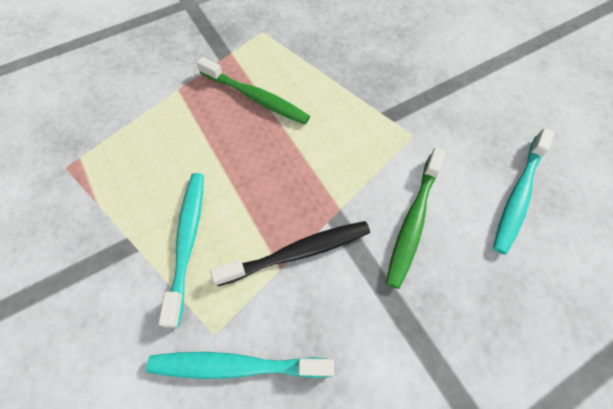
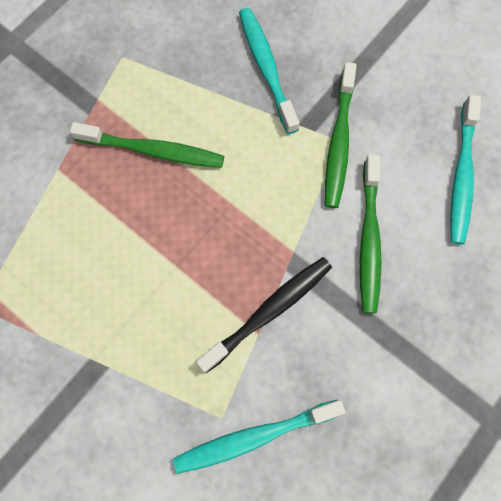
camera: 20 degrees left, 10 degrees up
turquoise toothbrush [159,173,204,327] -> turquoise toothbrush moved to [239,8,299,134]
none -> green toothbrush [325,62,357,208]

